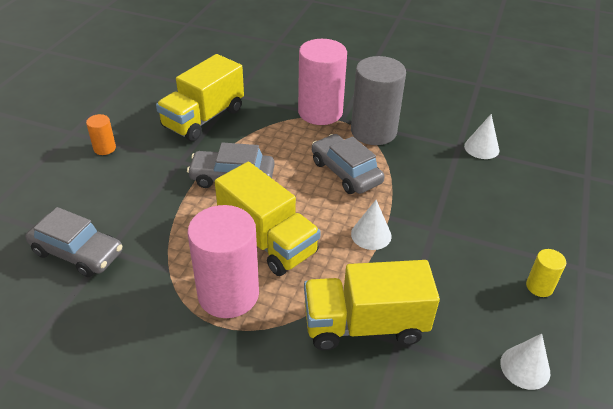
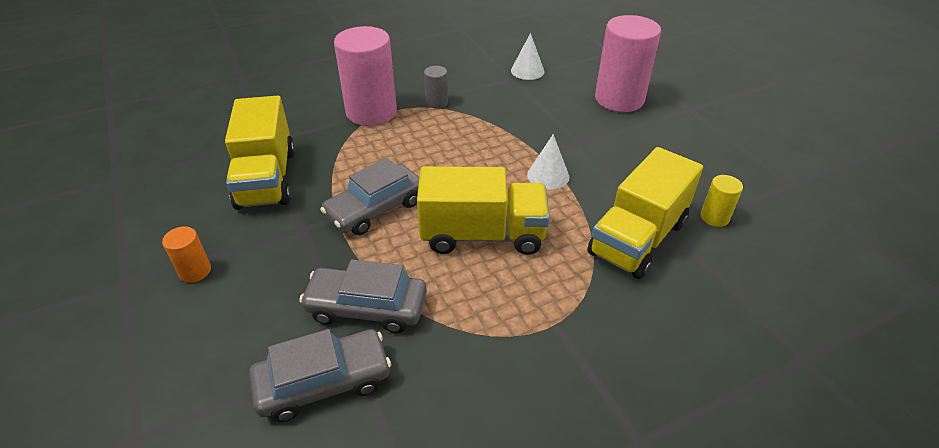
camera: 45 degrees left, 0 degrees up
pink cylinder [187,205,259,318] -> pink cylinder moved to [595,15,661,112]
grey car [312,134,384,194] -> grey car moved to [299,259,427,333]
grey cylinder [351,56,406,145] -> grey cylinder [424,66,448,108], size x0.45
white cone [500,334,550,390] -> none
yellow cylinder [526,249,566,297] -> yellow cylinder moved to [700,175,743,227]

